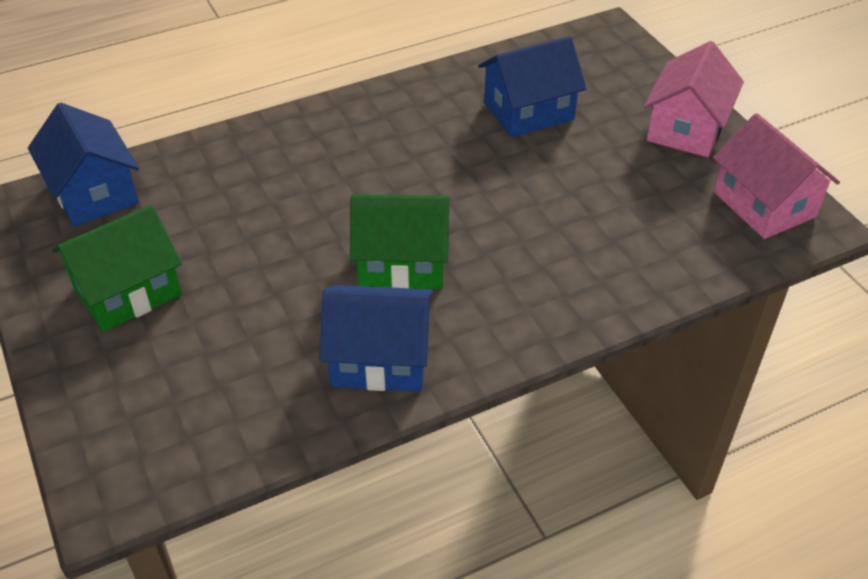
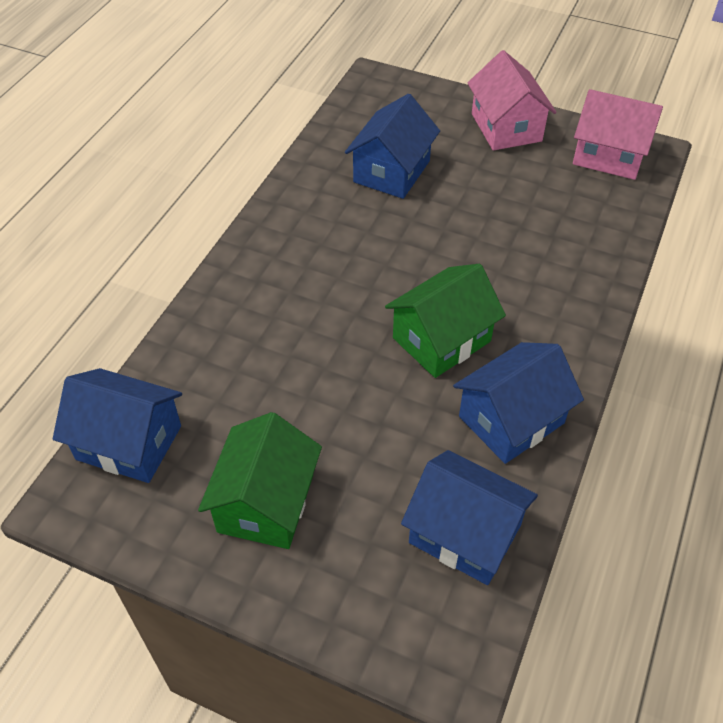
camera: 40 degrees left, 5 degrees up
none -> blue house [401,450,538,585]

